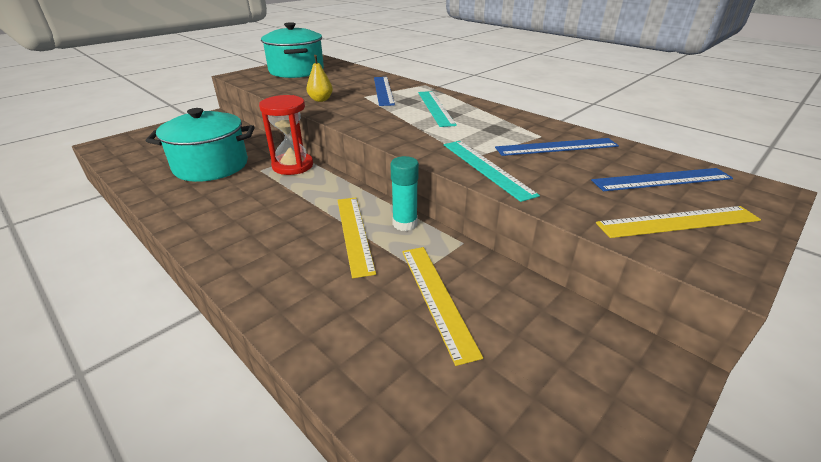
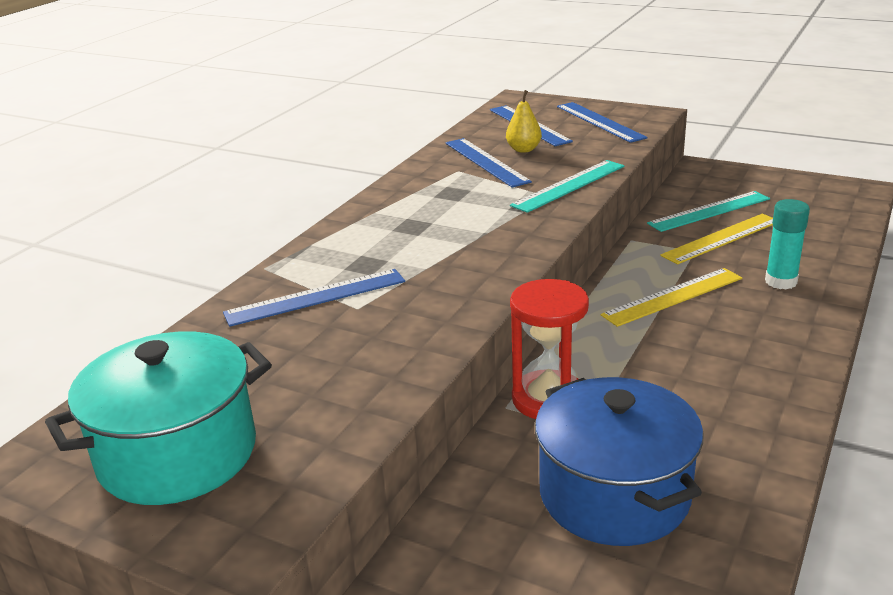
camera: 105 degrees left, 5 degrees down
turquoise pot [146,108,254,182] -> blue pot [535,377,704,546]
yellow pear [306,55,333,102] -> yellow pear moved to [506,90,542,153]
turquoise glue stick [390,156,419,231] -> turquoise glue stick moved to [765,199,810,289]
turquoise ruler [418,91,457,127] -> turquoise ruler moved to [647,191,770,232]
yellow ruler [596,206,761,238] -> blue ruler [557,102,648,143]

